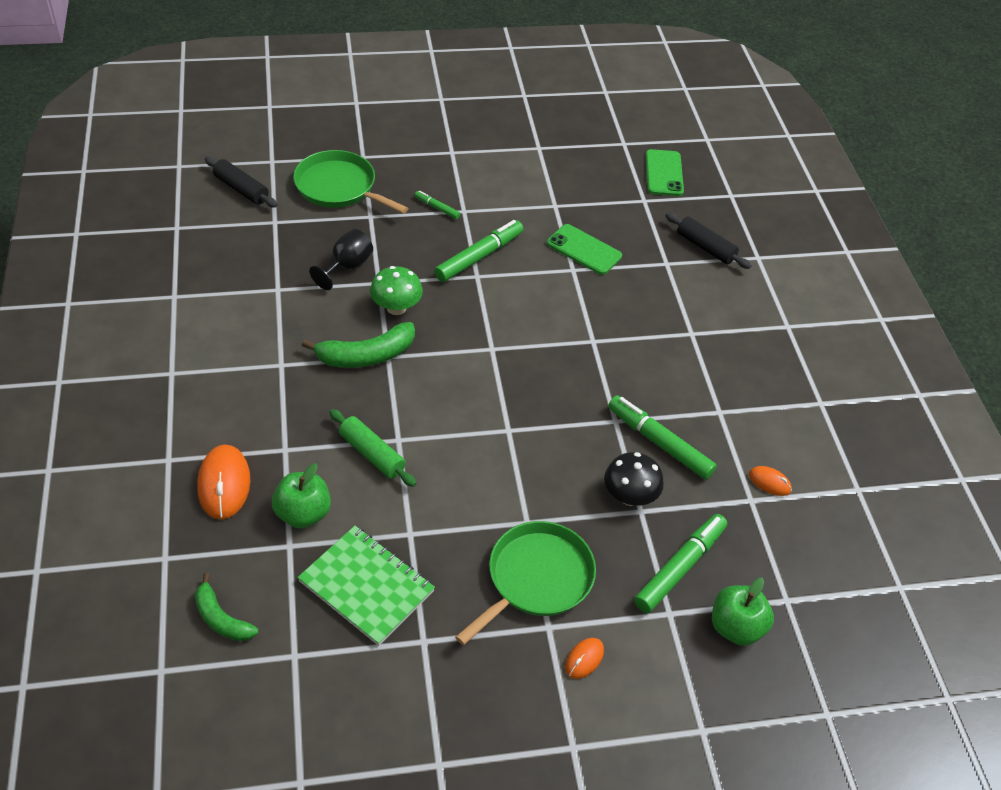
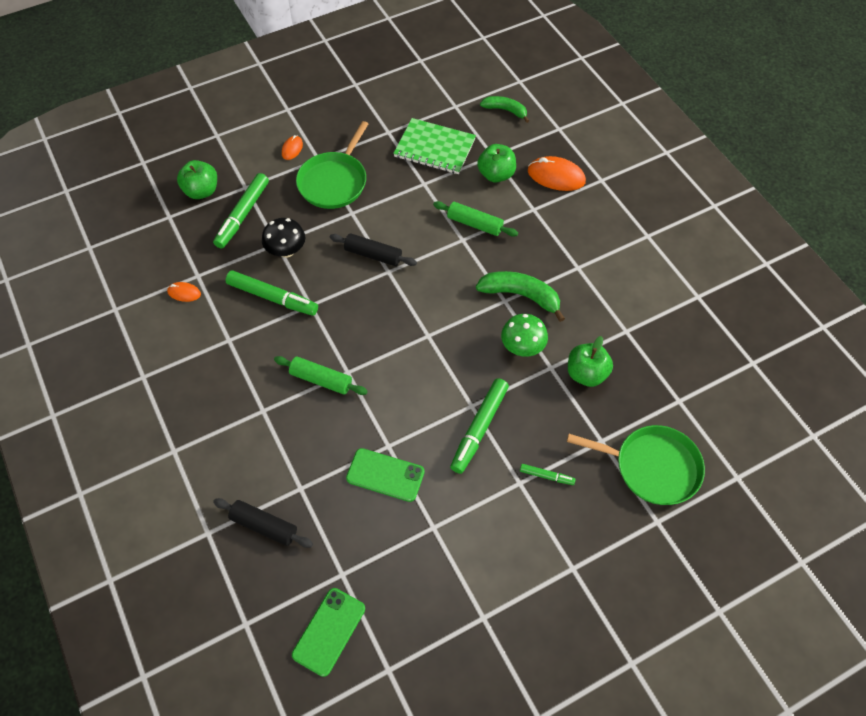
camera: 165 degrees right, 10 degrees up
orange mouse [197,445,250,519] -> orange mouse turned 45 degrees counterclockwise [528,156,586,191]
black rolling pin [205,157,278,208] -> black rolling pin moved to [330,233,417,266]
green banana [302,322,415,368] -> green banana turned 60 degrees clockwise [476,271,565,322]
black goblet [309,229,373,290] -> green apple [568,336,613,387]
green phone [646,149,684,196] -> green phone turned 45 degrees clockwise [292,588,365,677]
none -> green rolling pin [274,356,368,395]

